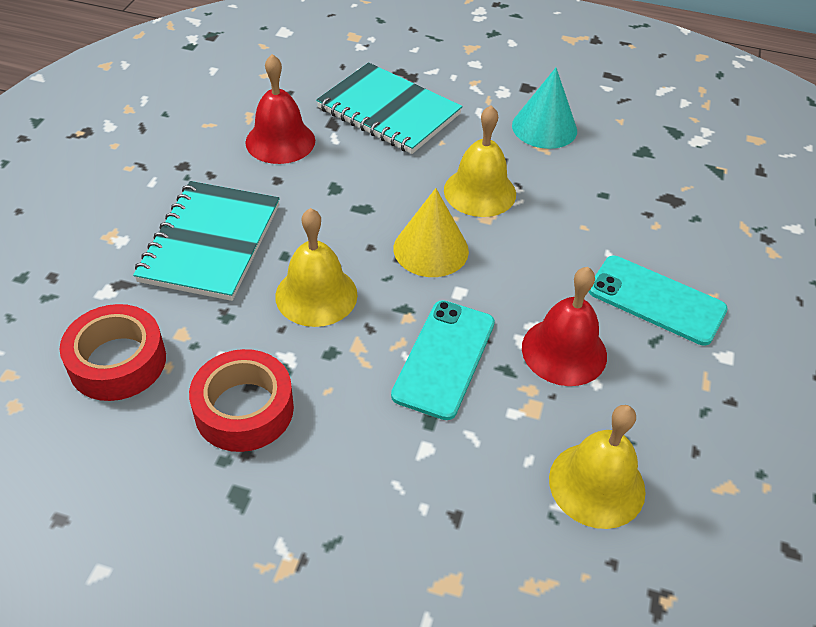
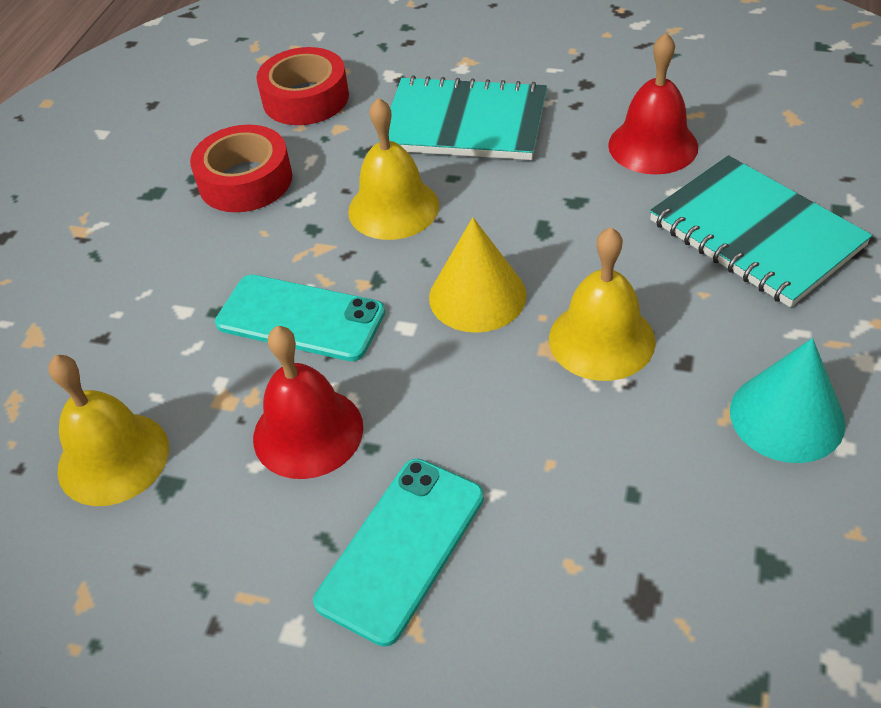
camera: 95 degrees right, 0 degrees up
turquoise notebook [316,62,463,154] -> turquoise notebook turned 75 degrees counterclockwise [650,155,872,307]

